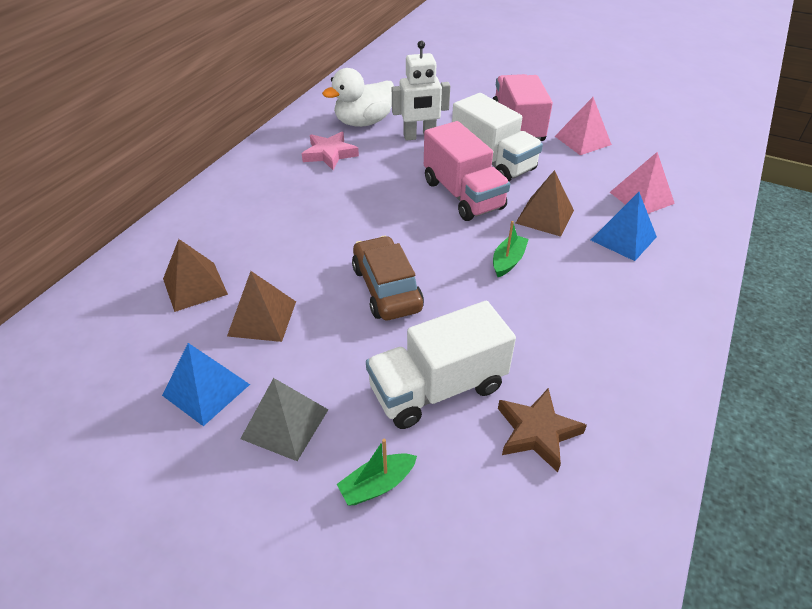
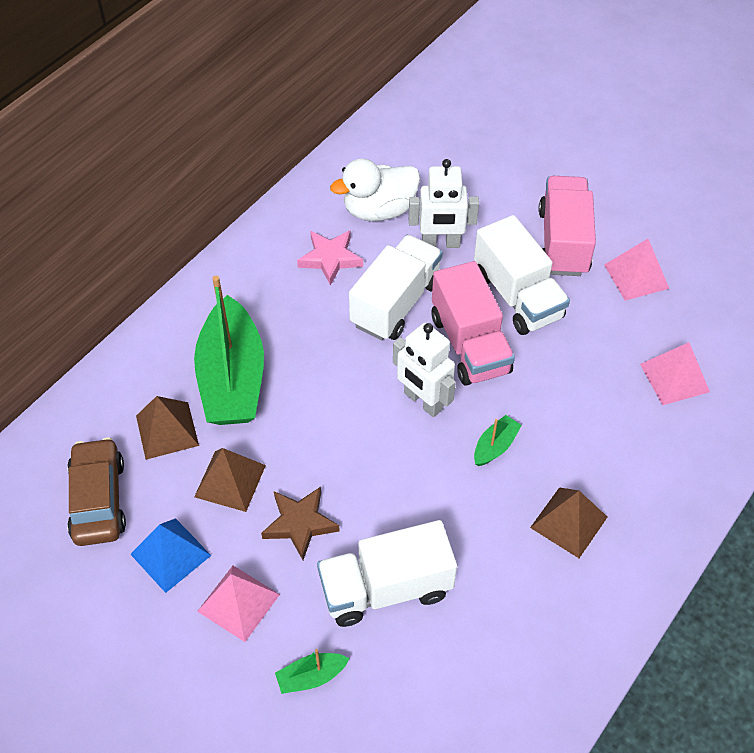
camera: 10 degrees right, 10 degrees up
grey pyramid [240,378,328,461] -> pink pyramid [197,566,280,642]
brown car [352,236,424,320] -> brown car moved to [67,437,126,546]
brown star [498,388,587,472] -> brown star moved to [261,487,340,560]
brown pyramid [516,170,574,237] -> brown pyramid moved to [530,487,607,558]
blue pyramid [591,192,657,261] -> none
none -> green boat [194,276,264,425]
none -> white truck [349,235,443,340]
none -> white robot [393,322,456,417]

